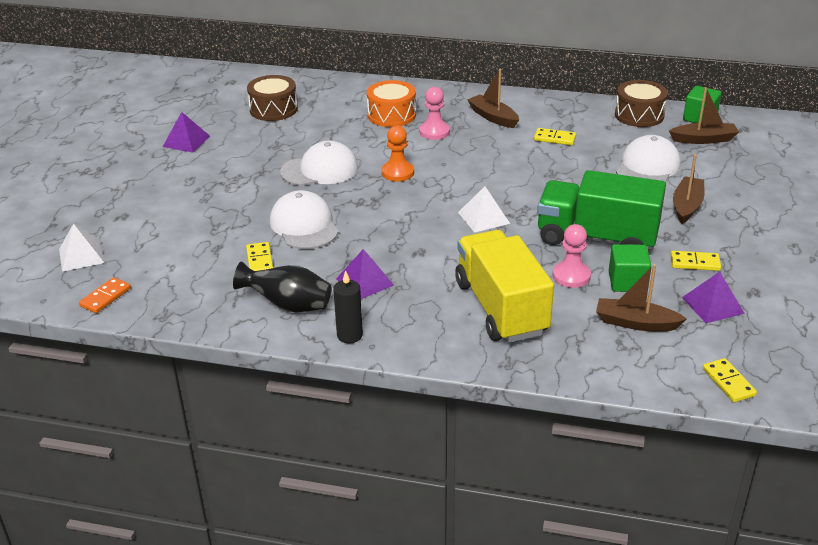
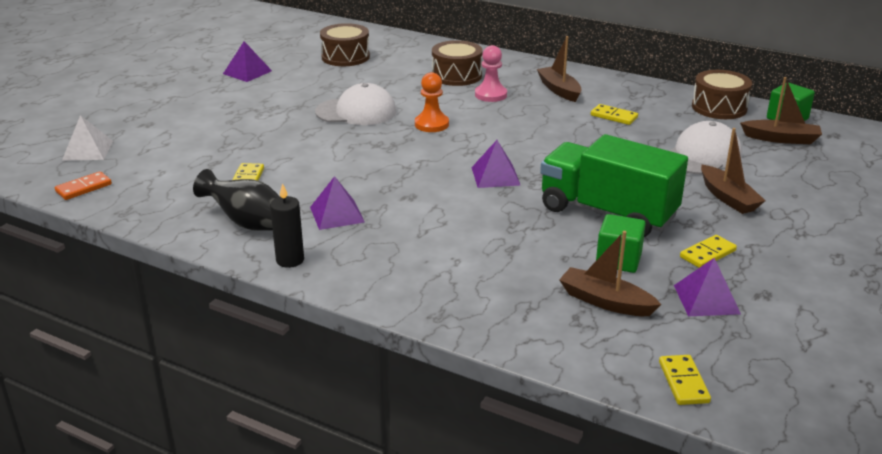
camera: 15 degrees right, 5 degrees down
white cap [270,190,339,249] -> none
orange drum [367,80,416,127] -> brown drum [432,40,483,86]
yellow truck [455,230,554,343] -> none
white pyramid [458,186,510,233] -> purple pyramid [471,140,521,188]
pink pawn [553,224,591,288] -> none
yellow domino [671,251,721,271] -> yellow domino turned 60 degrees counterclockwise [680,235,737,268]
brown boat [673,154,704,224] -> brown boat turned 120 degrees clockwise [701,128,766,214]

